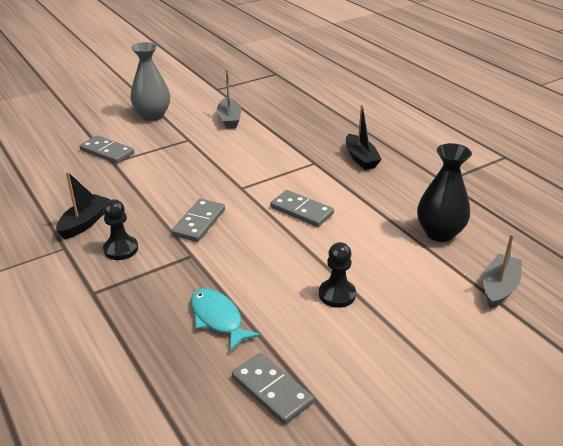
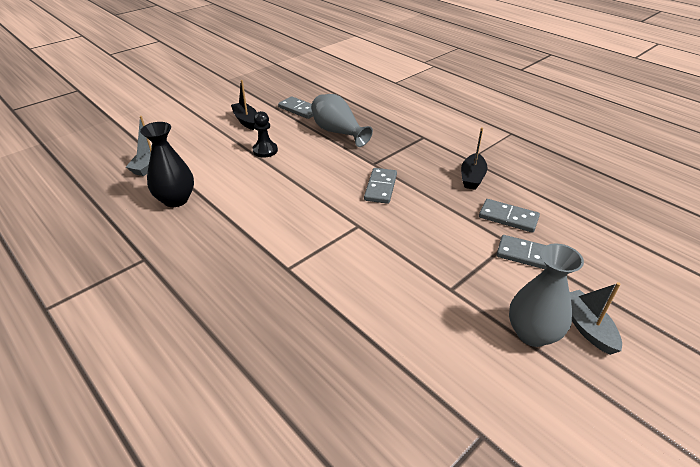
camera: 170 degrees right, 5 degrees up
black pawn [103,199,138,260] -> none
turquoise fish [191,288,261,352] -> grey vase [311,94,373,147]
grey boat [217,69,241,129] -> grey boat moved to [570,282,622,355]
grey domino [270,190,334,227] -> grey domino moved to [479,199,540,233]
black boat [346,105,382,170] -> black boat moved to [231,80,257,130]

